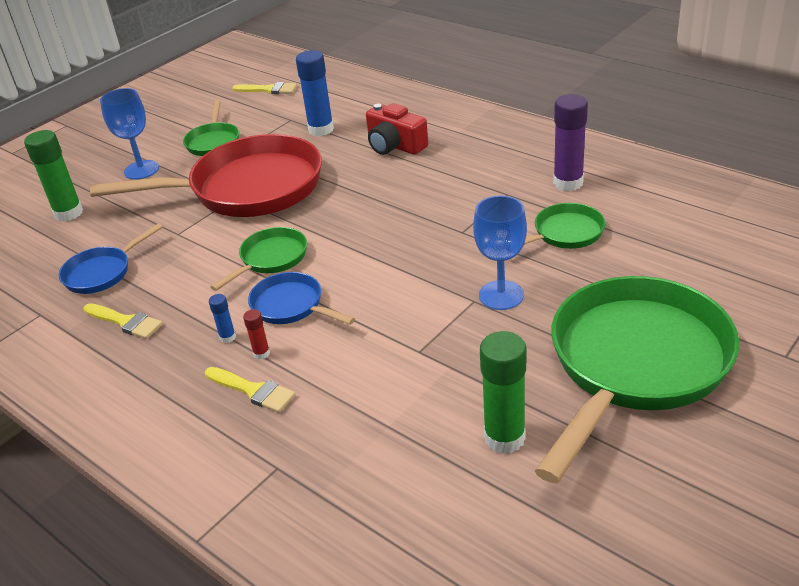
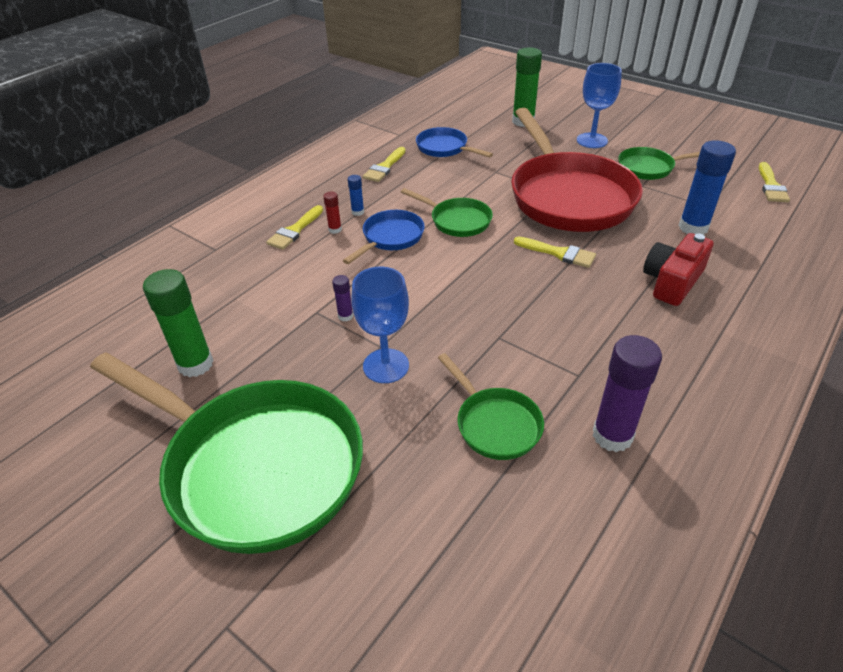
camera: 85 degrees right, 5 degrees up
none -> purple glue stick [332,275,353,322]
none -> yellow brush [514,236,596,268]

